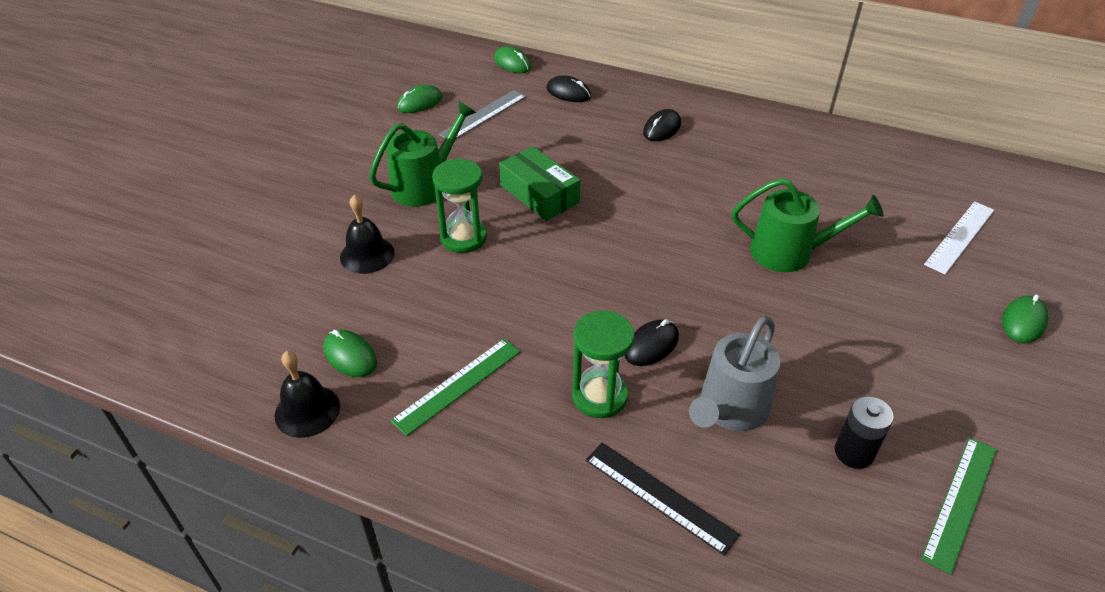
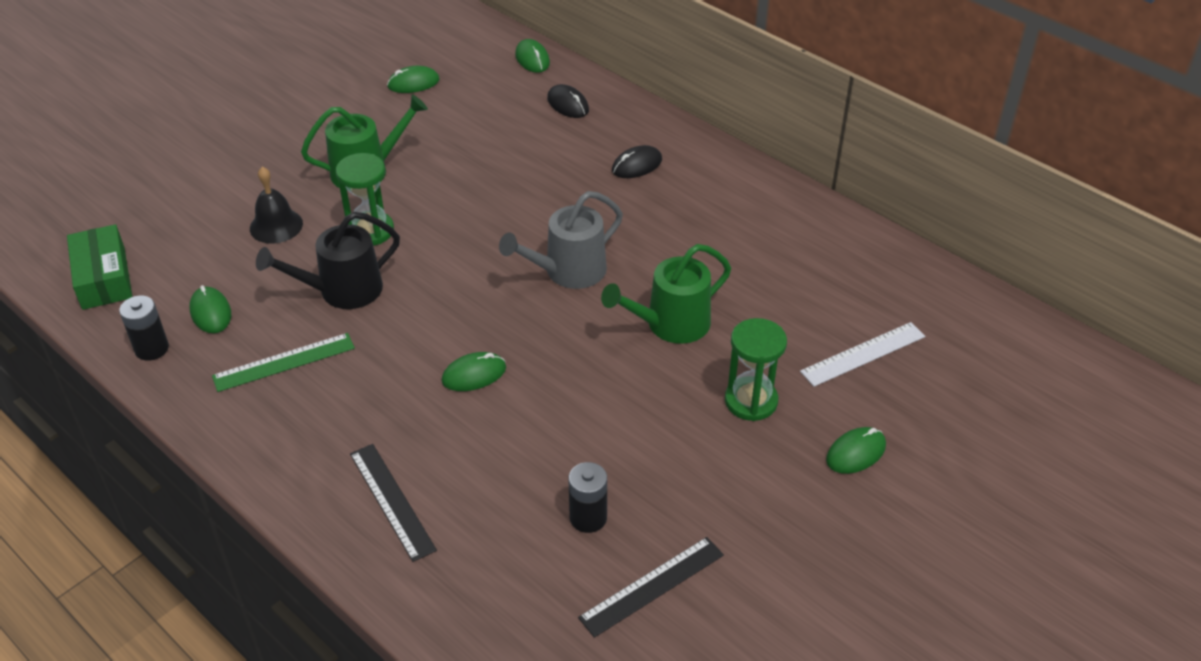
camera: 20 degrees right, 0 degrees up
black bell [275,351,340,438] -> black battery [119,295,169,361]
grey ruler [438,90,526,139] -> none
green box [499,146,580,221] -> green box moved to [67,224,132,310]
green hourglass [572,310,634,418] -> green hourglass moved to [725,318,787,421]
black mouse [624,319,679,366] -> green mouse [442,352,506,391]
grey watering can [689,316,780,431] -> grey watering can moved to [499,191,623,289]
green watering can [732,178,884,272] -> green watering can turned 120 degrees clockwise [601,244,731,344]
green ruler [921,437,997,575] -> black ruler [578,537,724,638]
none -> black watering can [256,212,400,309]

